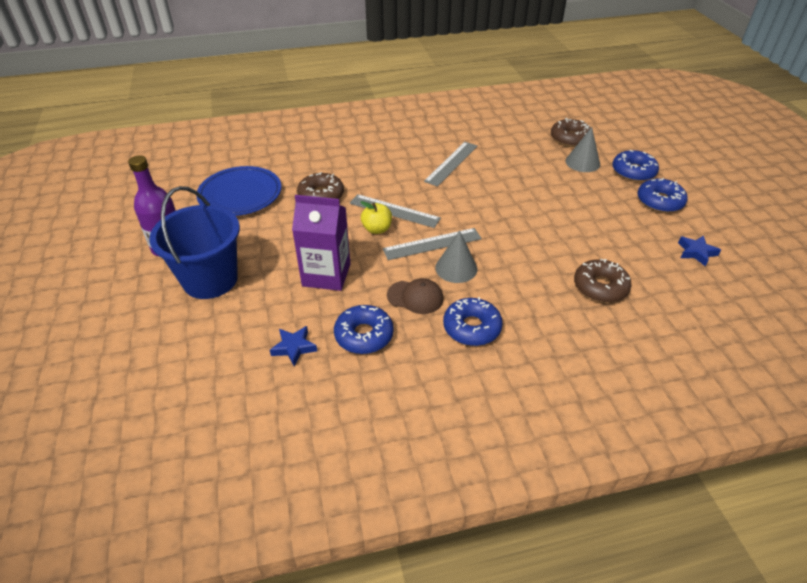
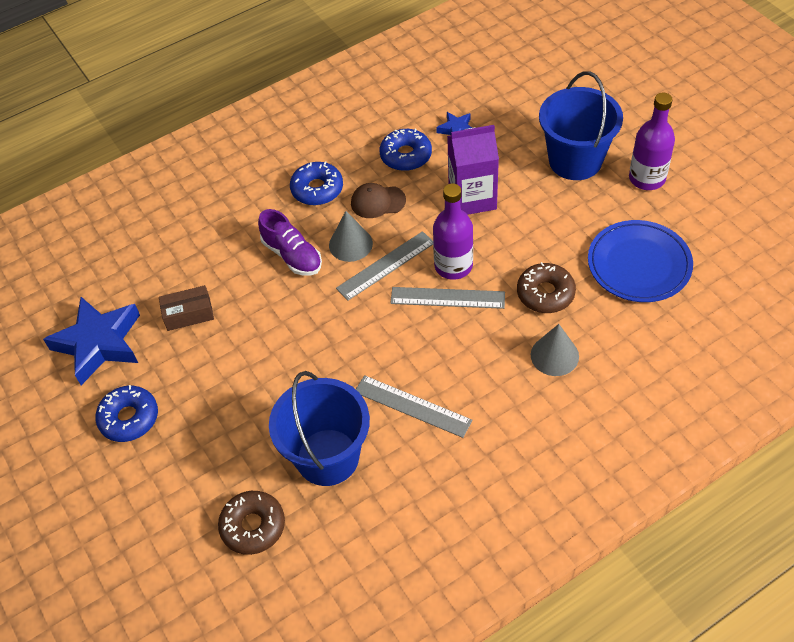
camera: 165 degrees right, 10 degrees up
yellow apple [361,201,392,234] -> purple bottle [433,183,473,280]
grey ruler [424,142,478,187] -> grey ruler turned 75 degrees counterclockwise [356,375,472,438]
grey cone [565,127,600,172] -> grey cone moved to [531,324,579,376]
brown donut [574,259,632,303] -> none
blue donut [612,150,659,182] -> none
blue star [678,235,721,267] -> blue star [43,297,140,385], size x2.14
none -> brown box [159,285,214,331]
none -> purple shoe [258,209,322,276]
none -> blue bucket [269,371,370,486]

